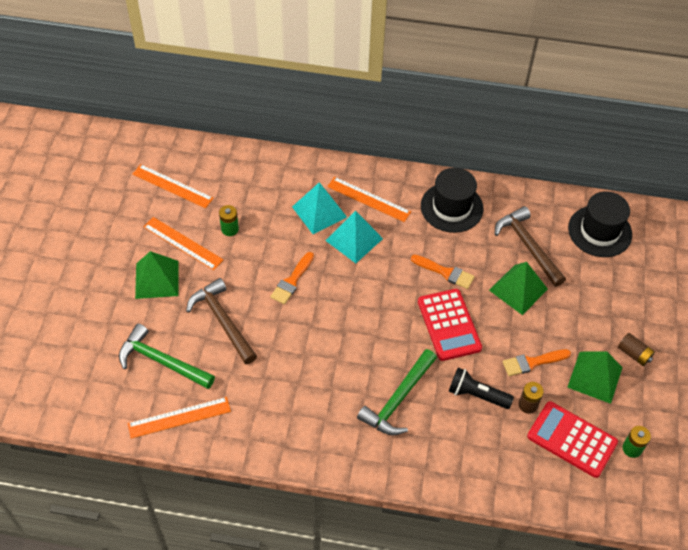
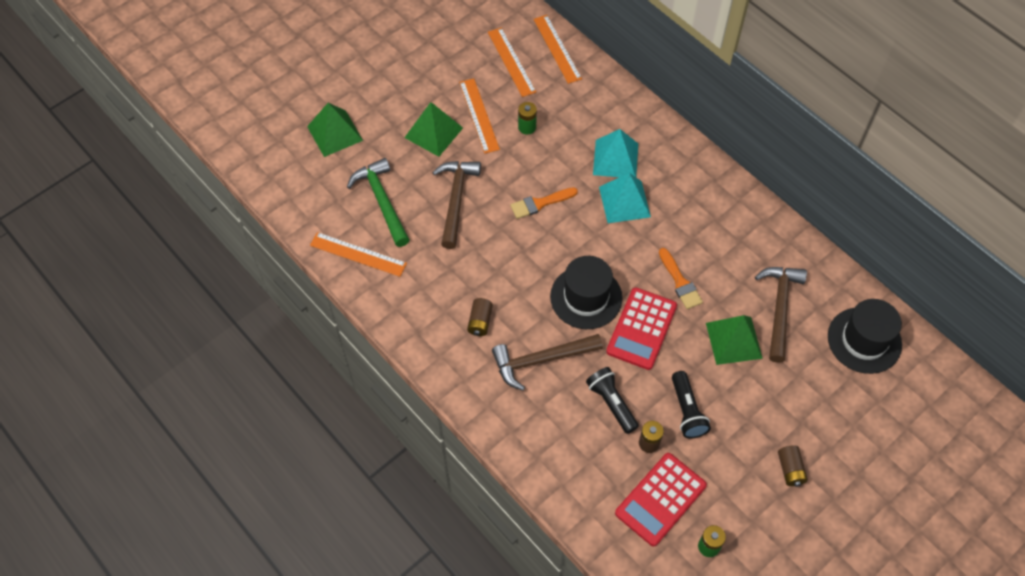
camera: 40 degrees right, 5 degrees up
orange ruler [327,177,411,222] -> orange ruler moved to [533,15,582,84]
green hammer [357,349,437,435] -> brown hammer [492,334,603,391]
black hat [421,168,483,233] -> black hat moved to [550,256,623,329]
orange brush [502,349,571,376] -> black flashlight [672,371,711,438]
red calculator [527,401,618,478] -> red calculator turned 120 degrees counterclockwise [615,453,707,546]
green pyramid [567,352,623,404] -> green pyramid moved to [307,103,363,157]
none -> brown battery [467,298,493,336]

